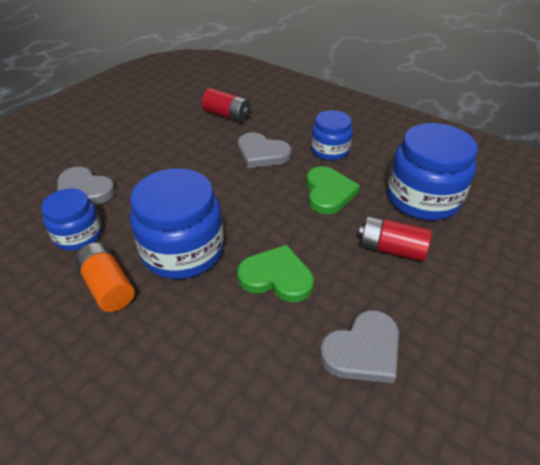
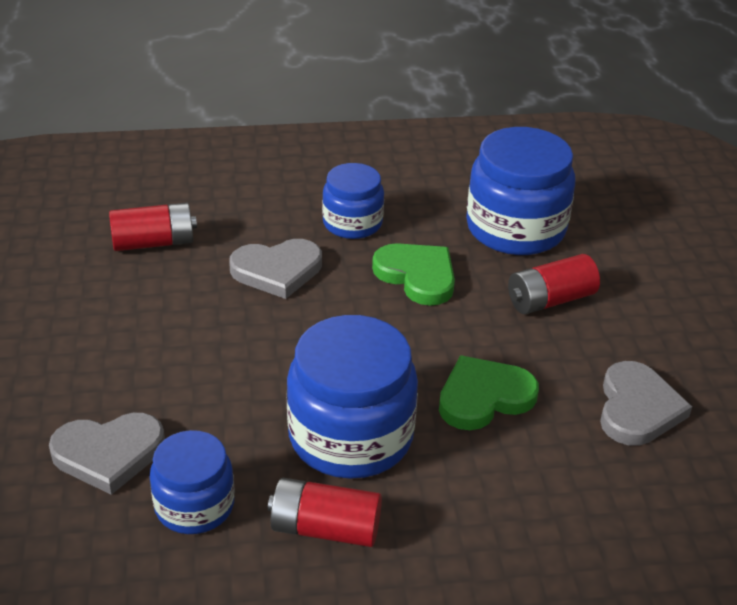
camera: 45 degrees left, 5 degrees down
orange battery [75,243,135,312] -> red battery [268,478,382,547]

